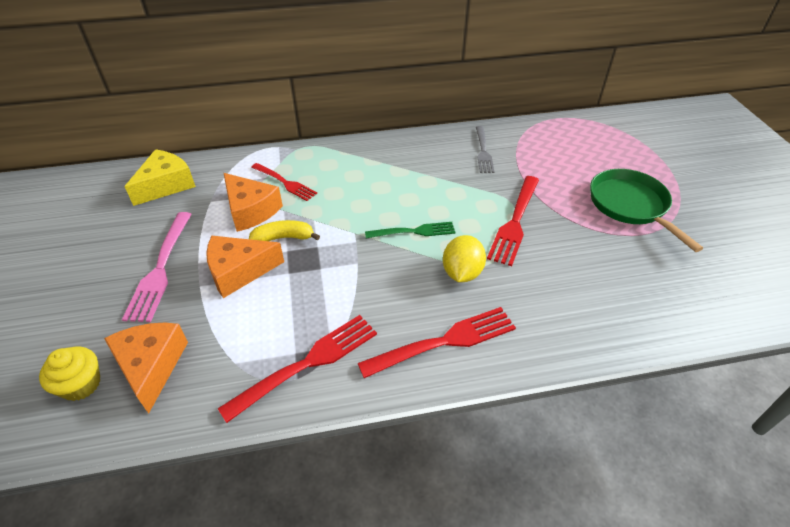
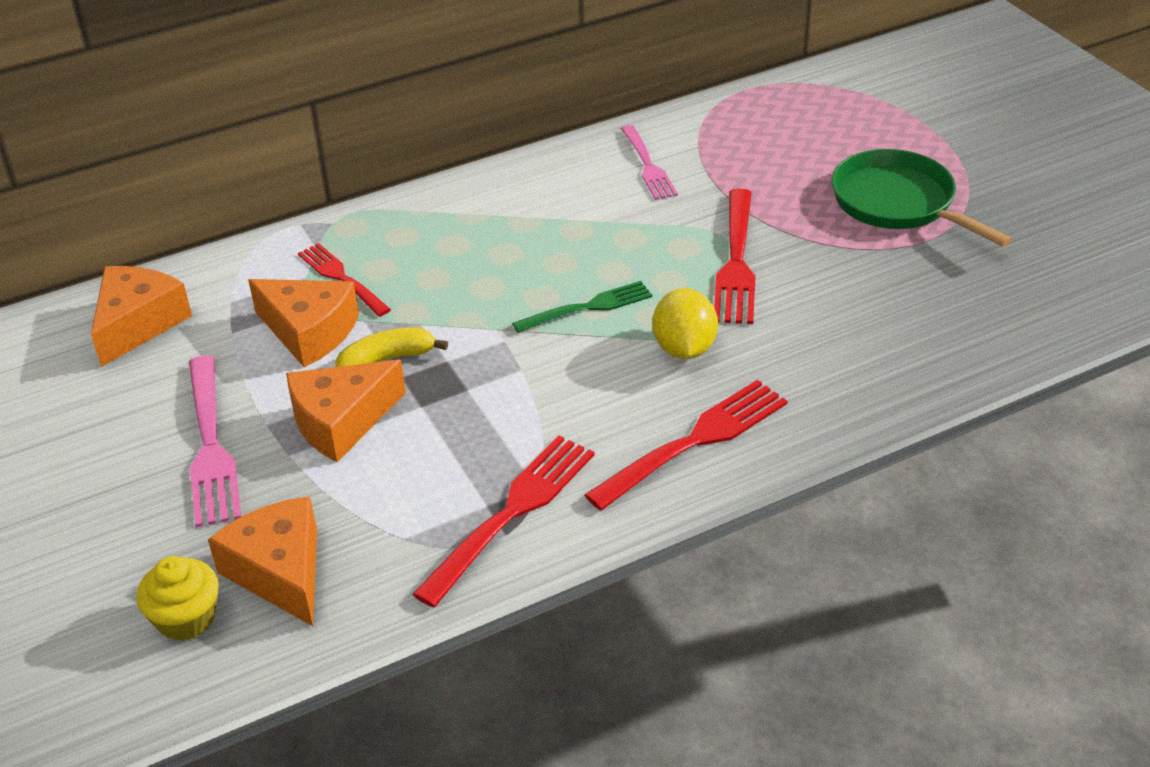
camera: 15 degrees left, 5 degrees down
yellow cheese [124,149,196,206] -> orange cheese [91,266,192,367]
red fork [251,163,317,201] -> red fork turned 150 degrees counterclockwise [298,243,391,317]
grey fork [476,126,494,173] -> pink fork [621,125,678,200]

